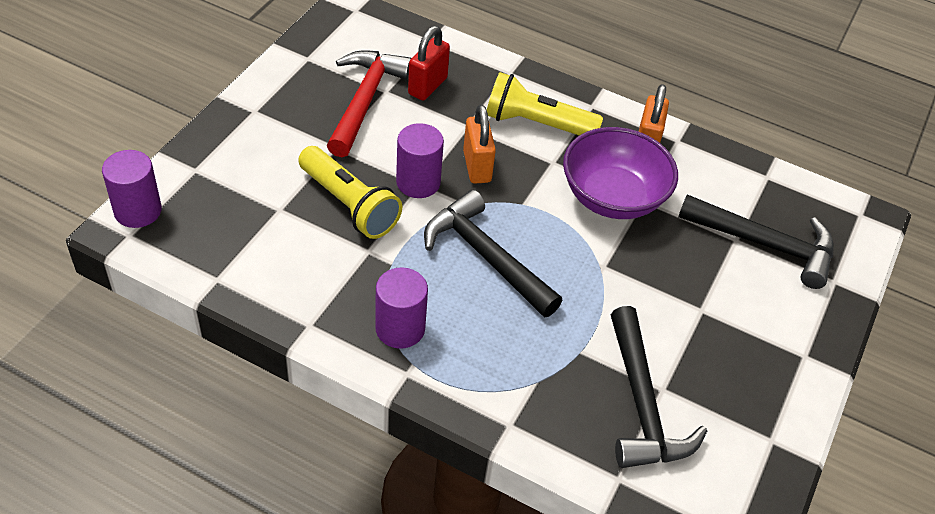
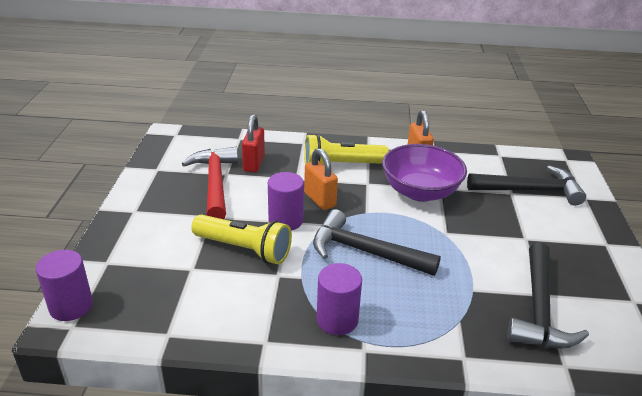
camera: 20 degrees left, 15 degrees down
black hammer [610,306,707,468] -> black hammer turned 45 degrees clockwise [507,242,589,348]

